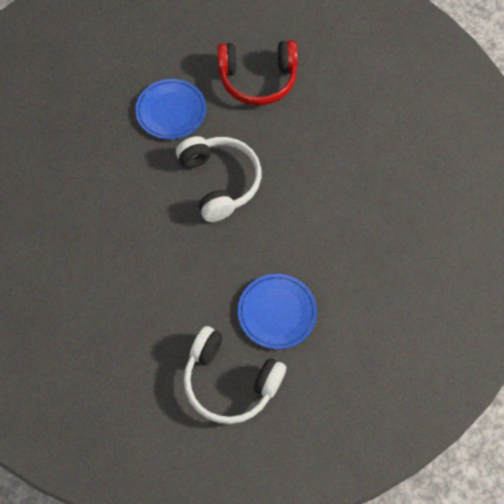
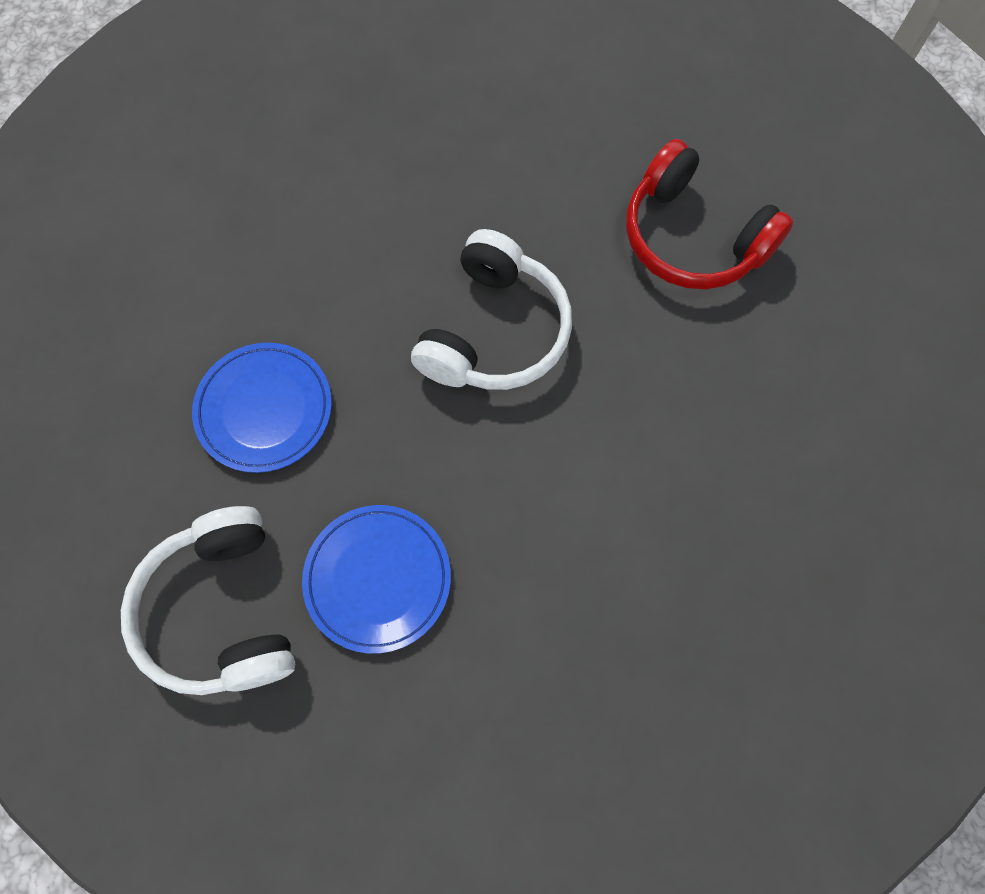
camera: 45 degrees right, 5 degrees up
blue plate [135,79,206,139] -> blue plate moved to [192,343,332,473]

